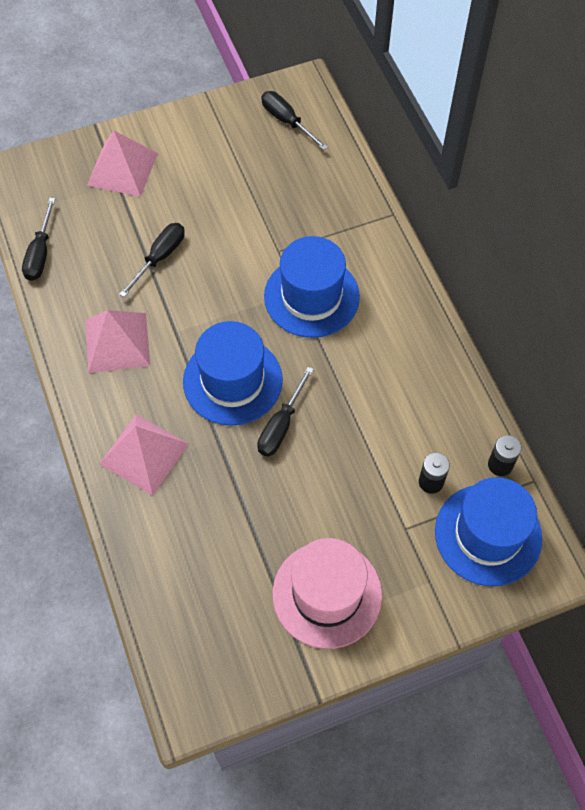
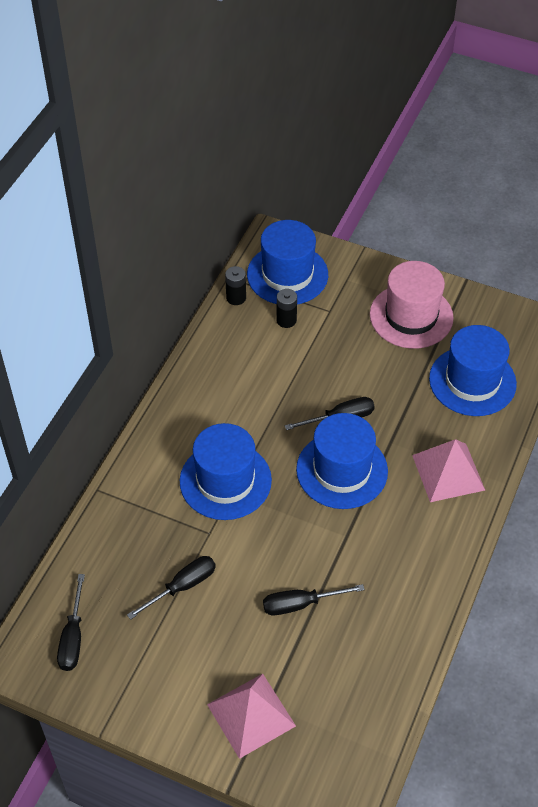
camera: 135 degrees left, 10 degrees down
black screwdriver [22,198,56,281] -> black screwdriver moved to [127,556,216,620]
pink pyramid [85,310,150,373] -> none
none -> blue hat [429,325,517,416]

